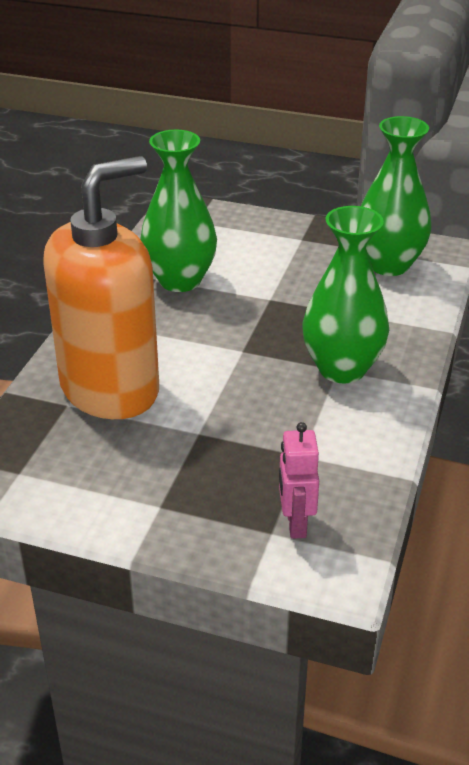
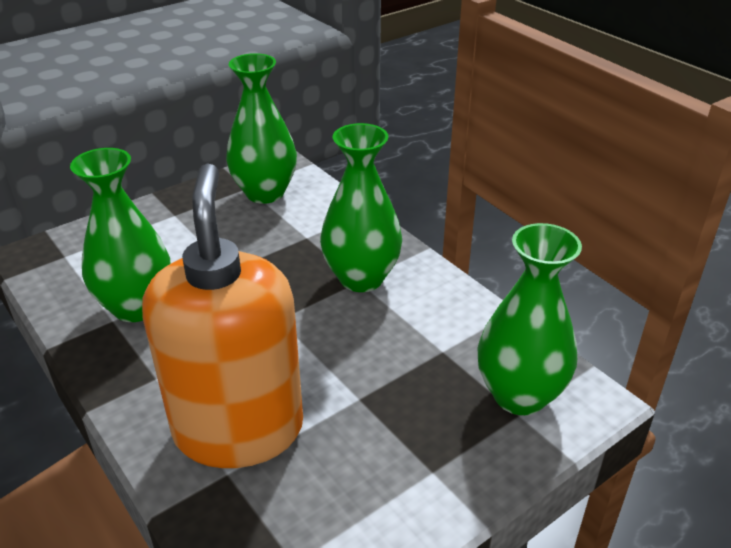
camera: 55 degrees left, 0 degrees up
pink robot [279,422,319,539] -> green vase [478,223,582,415]

